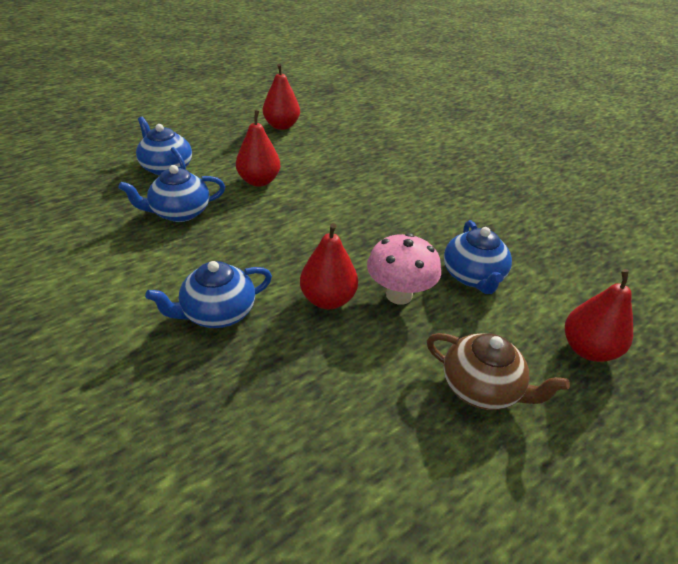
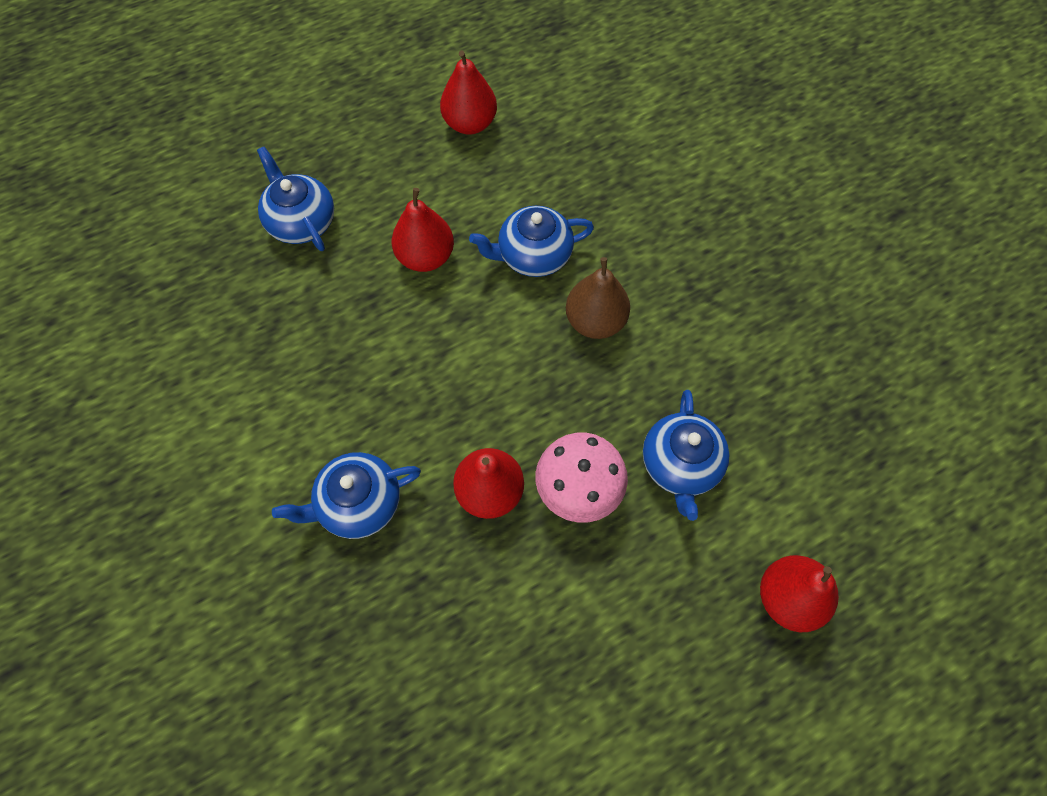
camera: 10 degrees right, 25 degrees up
blue teapot [118,165,225,222] -> blue teapot moved to [469,206,594,277]
brown teapot [427,333,570,410] -> none
none -> brown pear [566,257,630,339]

